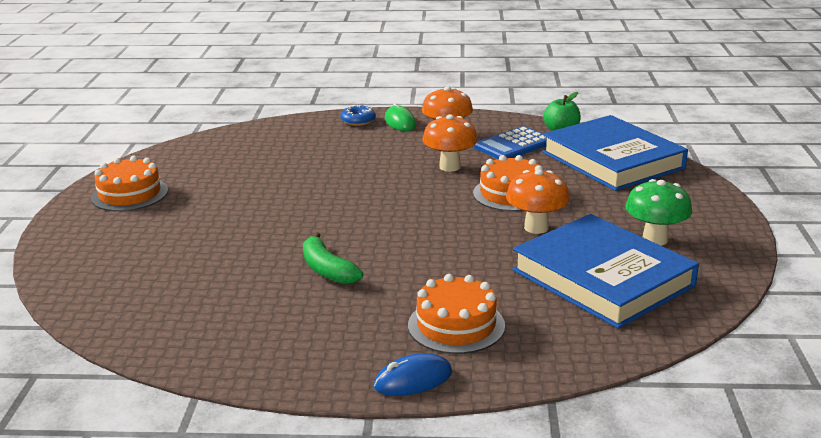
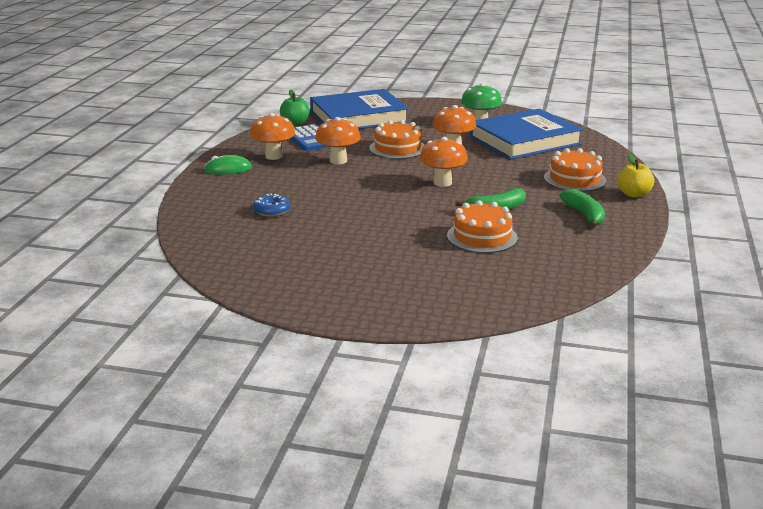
camera: 80 degrees left, 0 degrees up
orange cake [91,156,168,211] -> orange cake moved to [447,200,518,253]
blue donut [340,105,376,126] -> blue donut moved to [253,194,290,217]
blue mouse [374,353,452,396] -> yellow apple [617,154,654,197]
none -> orange mushroom [420,137,468,187]
none -> green banana [559,189,605,228]

